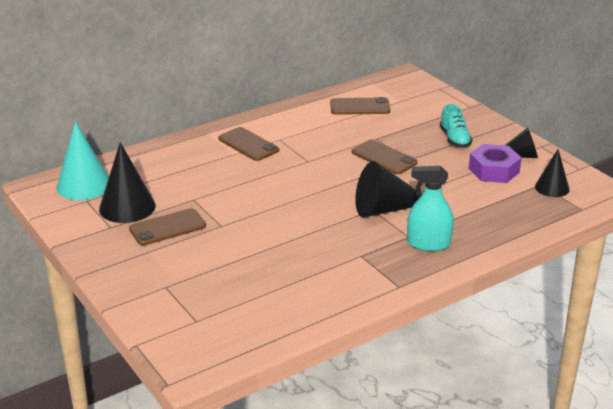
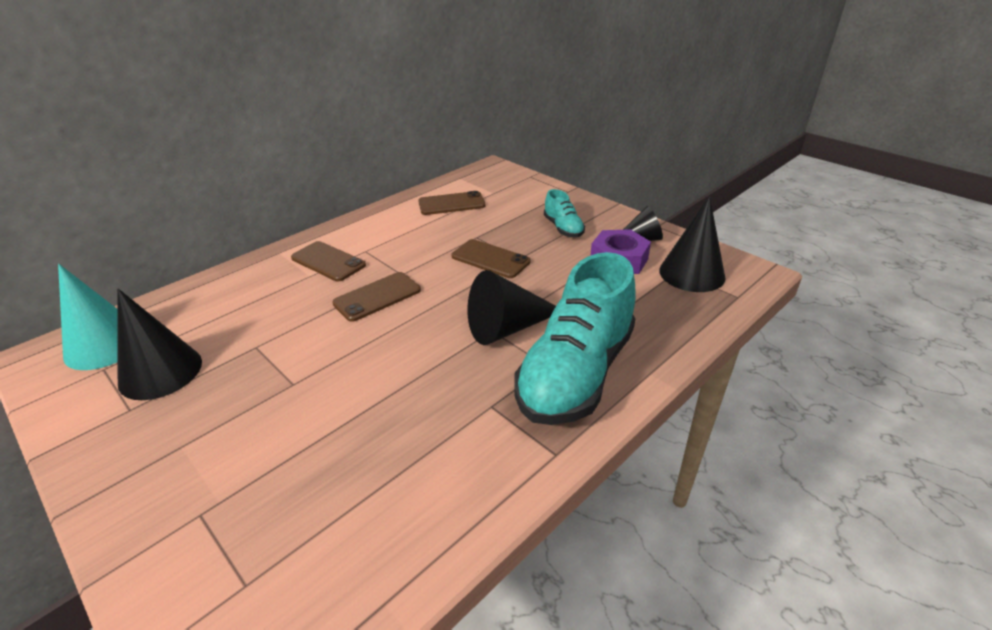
camera: 10 degrees left, 5 degrees up
brown phone [129,208,206,246] -> brown phone moved to [332,272,421,322]
turquoise spray bottle [407,166,454,251] -> turquoise shoe [514,252,636,425]
black cone [535,149,570,197] -> black cone [659,196,725,292], size x1.60

